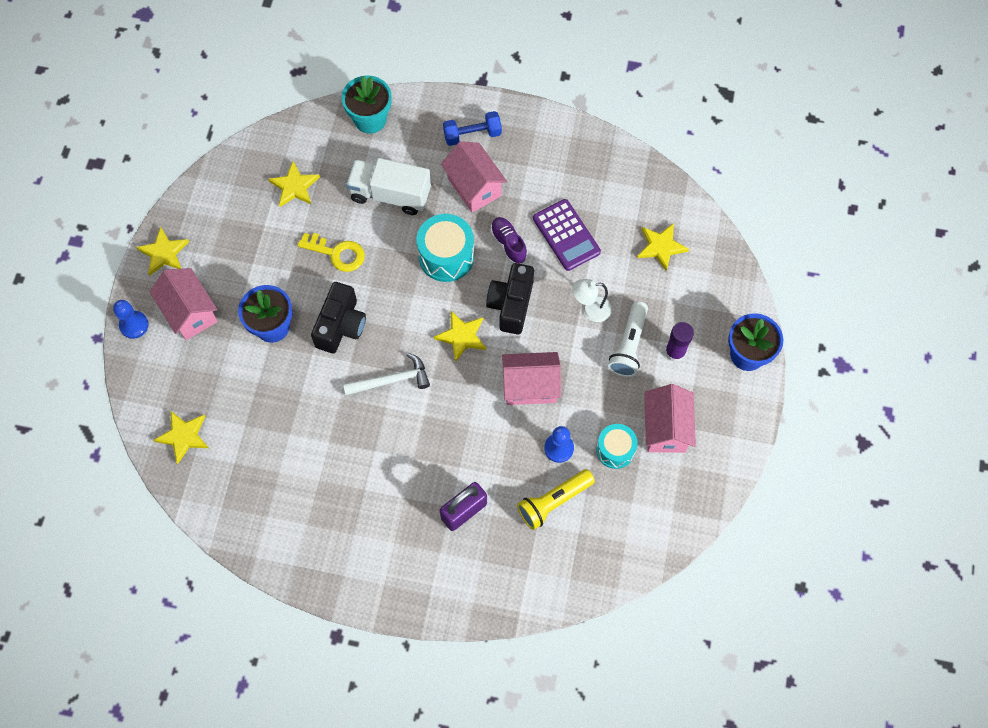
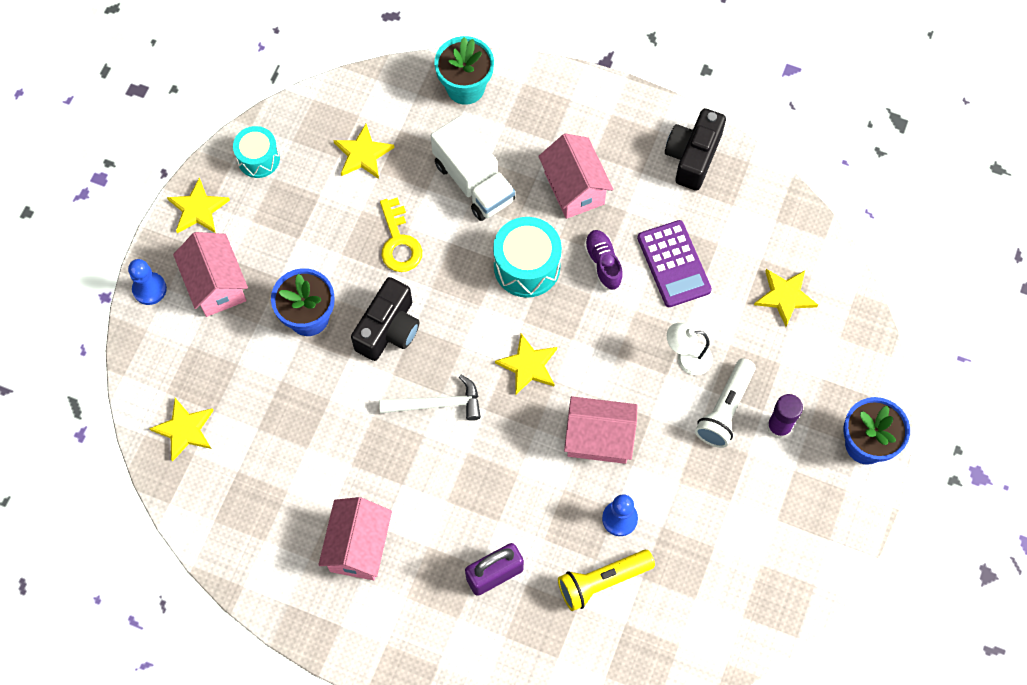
camera: 10 degrees right, 0 degrees up
yellow key [298,233,365,272] -> yellow key turned 45 degrees clockwise [380,197,422,272]
white truck [346,158,431,215] -> white truck turned 150 degrees counterclockwise [431,116,515,221]
blue dumbbell [443,111,502,146] -> none
black camera [486,263,534,335] -> black camera moved to [665,108,726,191]
turquoise drum [596,424,638,469] -> turquoise drum moved to [233,126,280,178]
pink house [644,384,696,453] -> pink house moved to [318,497,392,580]

